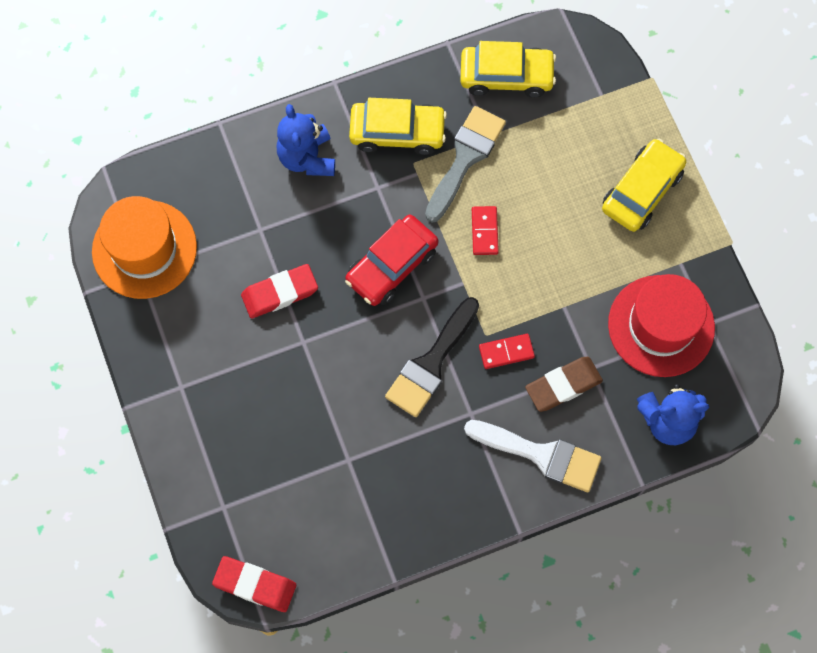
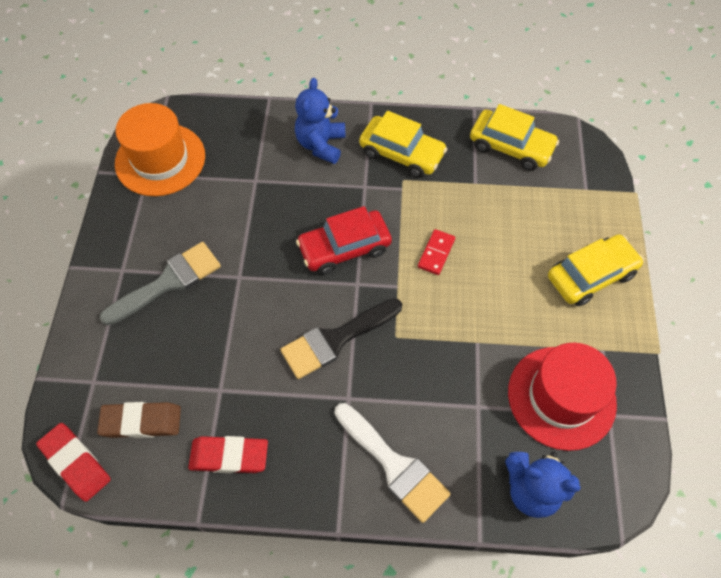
camera: 25 degrees right, 10 degrees down
red eraser [241,264,318,319] -> red eraser moved to [188,436,268,473]
grey brush [425,106,506,223] -> grey brush moved to [100,242,221,325]
red domino [479,334,535,369] -> none
brown eraser [525,357,603,412] -> brown eraser moved to [97,402,181,438]

